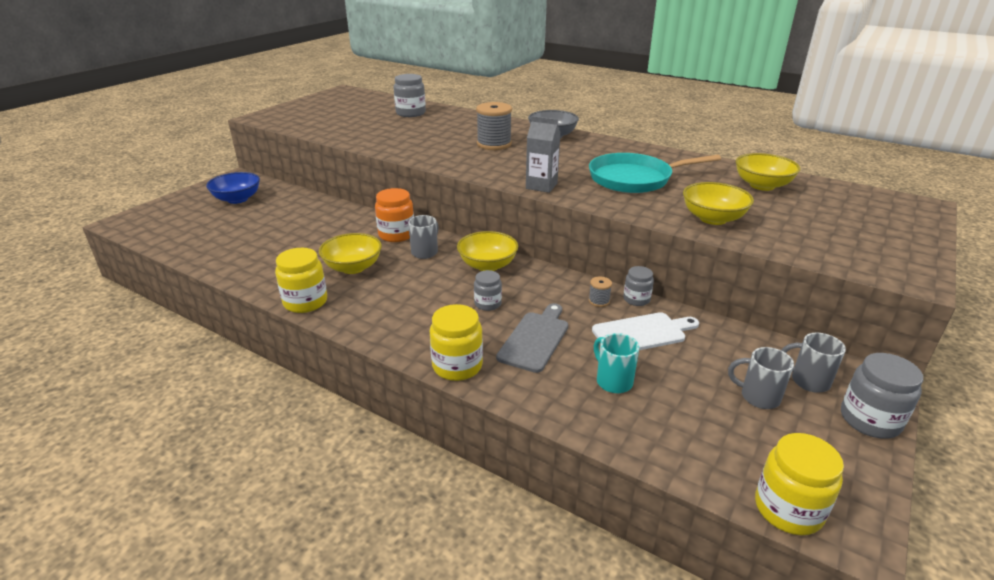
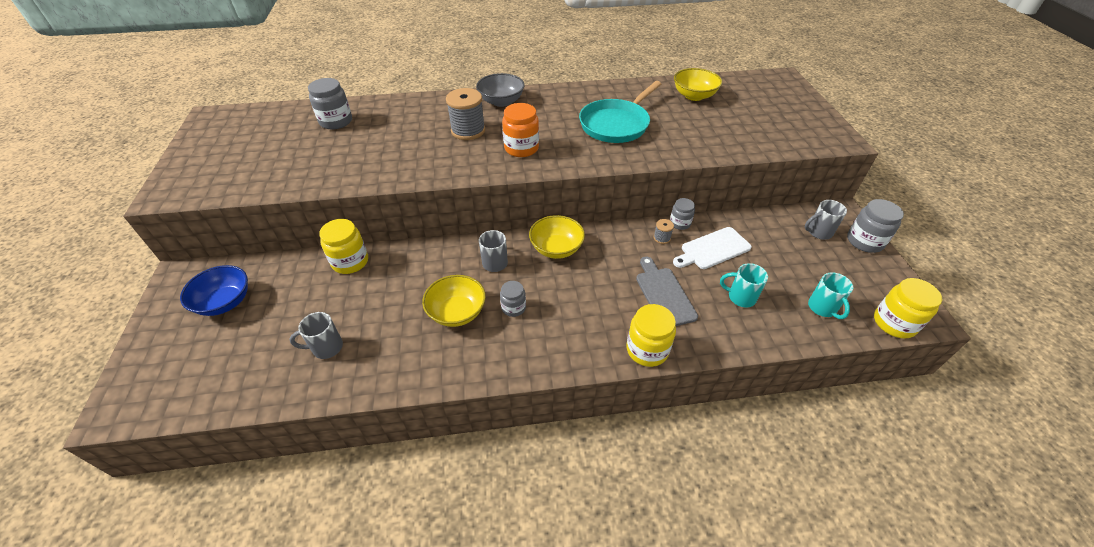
camera: 40 degrees left, 15 degrees up
yellow jar [275,248,327,313] -> yellow jar moved to [319,219,368,274]
orange jar [375,188,414,242] -> orange jar moved to [502,103,539,157]
grey jar [474,270,502,311] -> grey jar moved to [500,281,526,317]
grey carton [526,116,561,193] -> none
white cutting board [592,312,699,350] -> white cutting board turned 150 degrees counterclockwise [673,227,752,269]
yellow bowl [683,182,754,225] -> none
grey mug [728,347,794,409] -> grey mug moved to [290,312,343,359]
none -> turquoise mug [808,272,853,319]

